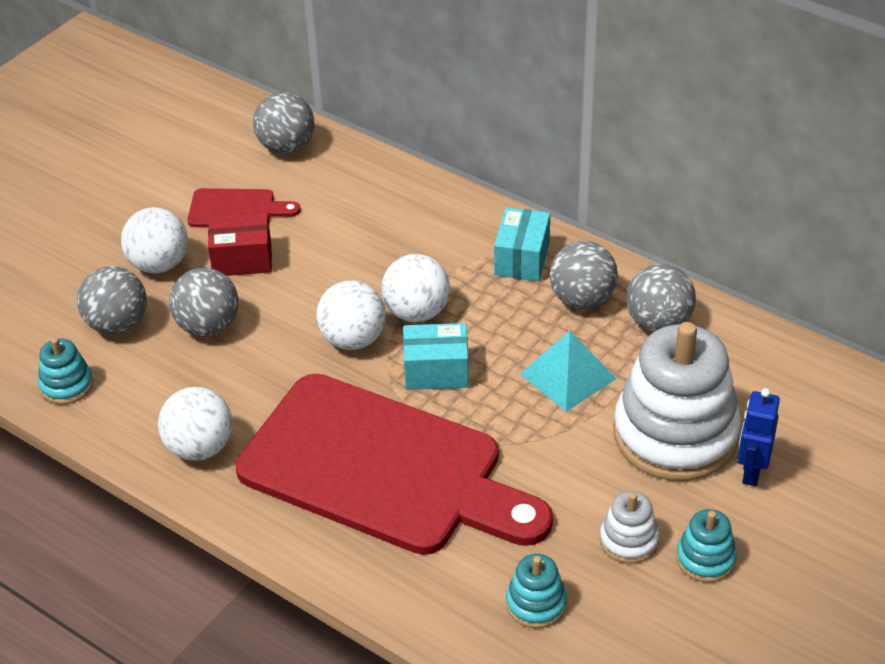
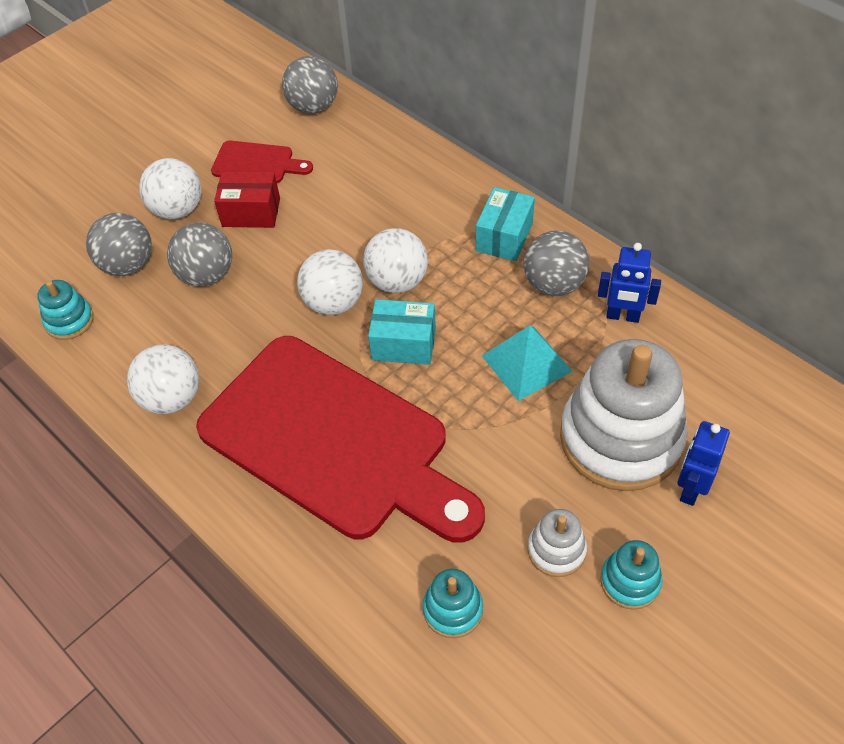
camera: 10 degrees right, 10 degrees up
grey ball [626,264,696,332] -> blue robot [598,243,661,323]

